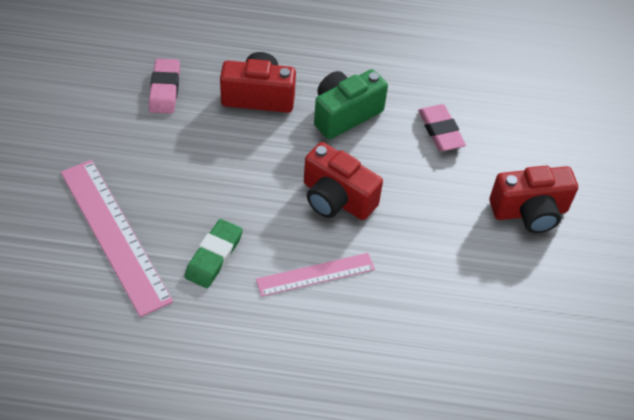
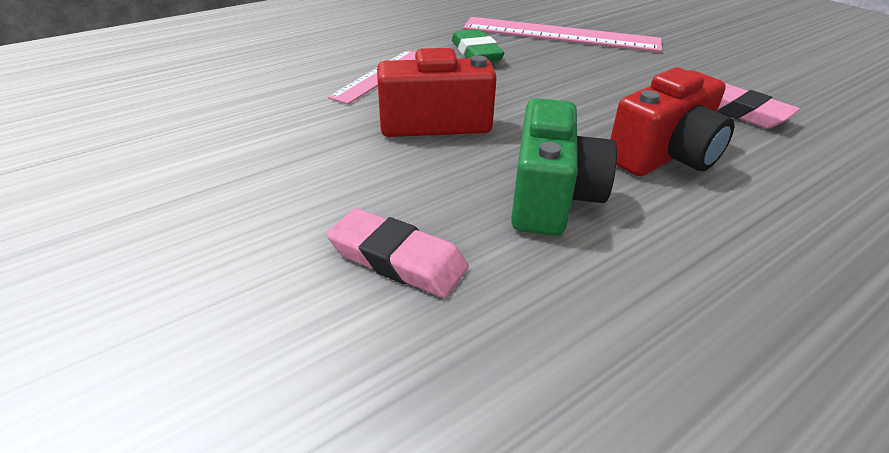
camera: 140 degrees right, 15 degrees down
red camera [489,166,578,233] -> none

